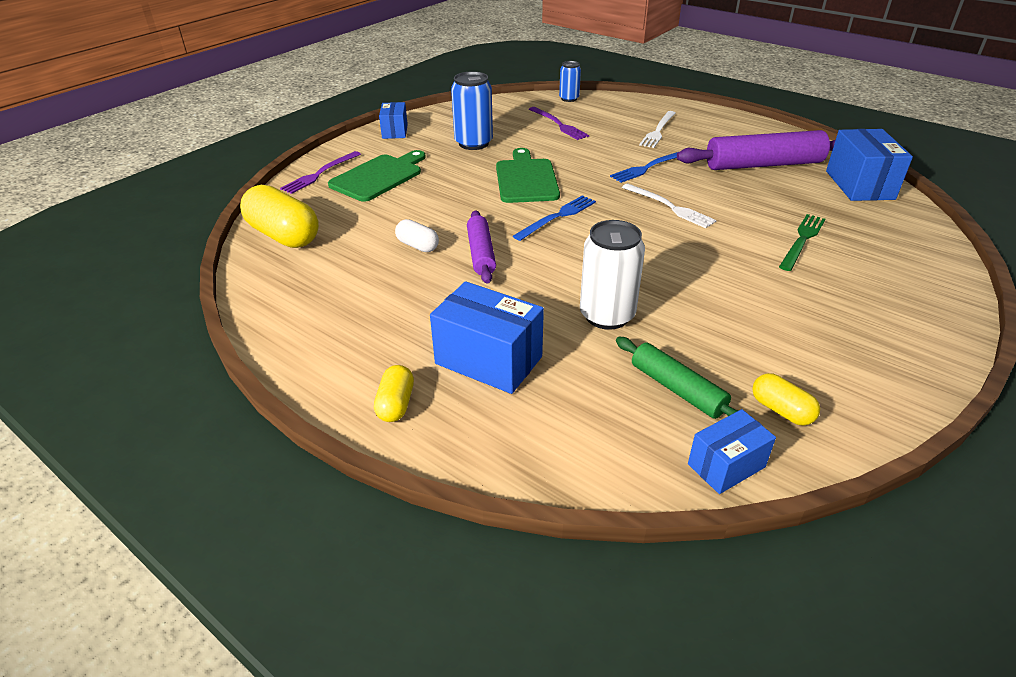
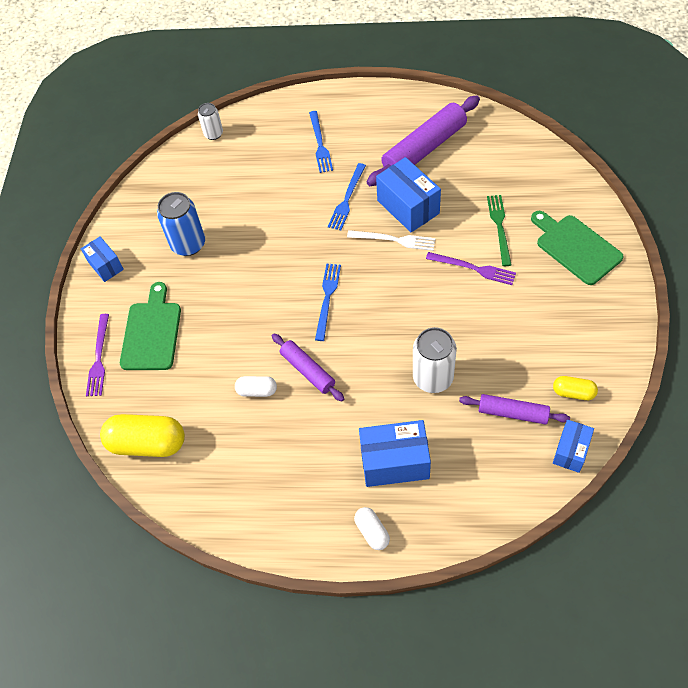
camera: 30 degrees left, 20 degrees up
yellow capsule [374,365,414,422] -> white capsule [354,507,390,550]
green cutting board [496,148,560,203] -> green cutting board moved to [531,211,623,285]
purple fork [529,107,589,140] -> purple fork moved to [426,252,516,285]
blue can [559,61,581,102] -> white can [198,103,223,140]
green rolling pin [616,337,738,419] -> purple rolling pin [459,394,570,425]
white fork [639,111,676,148] -> blue fork [309,111,333,173]
blue box [826,129,913,201] -> blue box moved to [376,157,441,233]

